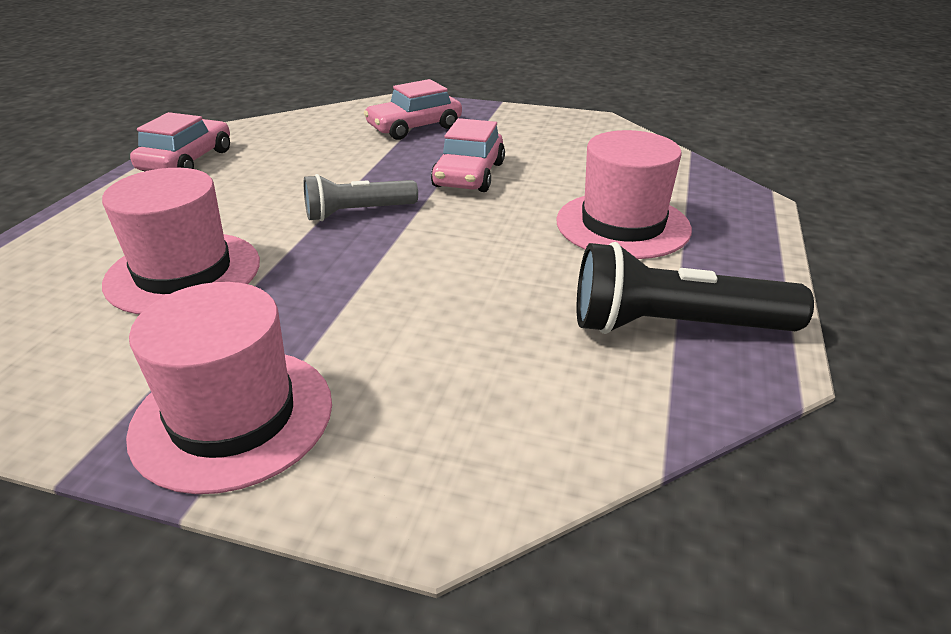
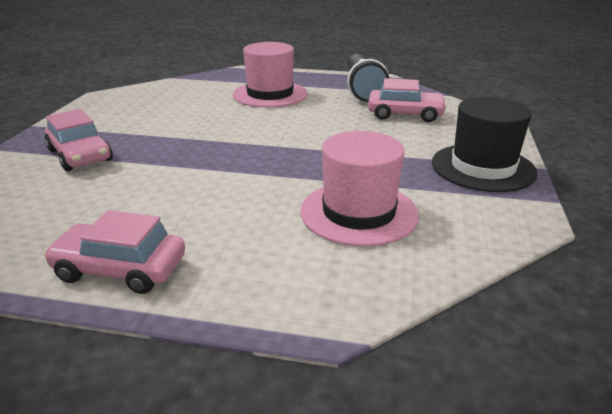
camera: 95 degrees left, 5 degrees down
pink hat [126,282,332,494] -> black hat [432,97,538,192]
grey flashlight [304,174,418,221] -> none
pink car [431,118,505,192] -> pink car moved to [368,78,447,122]

